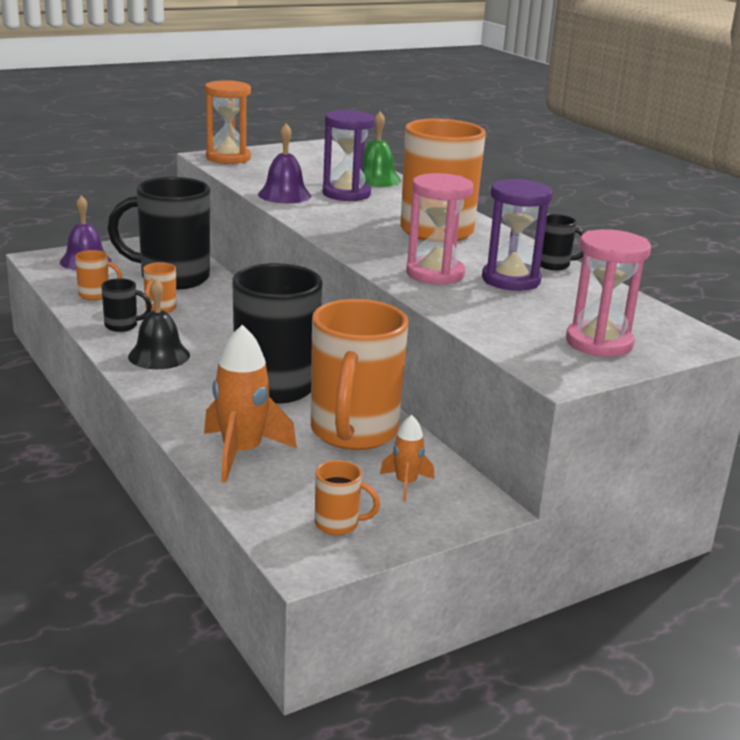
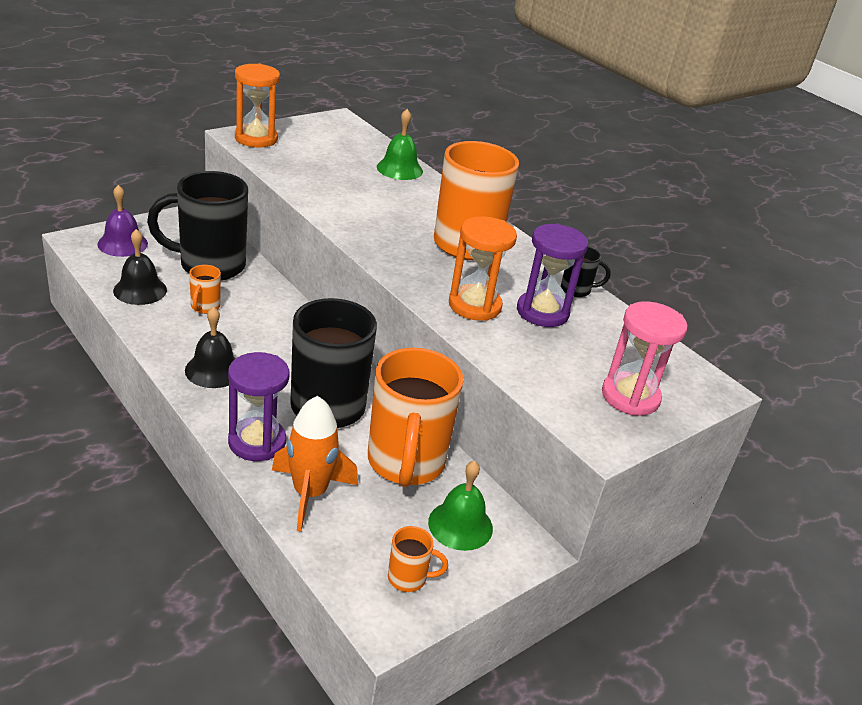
camera: 10 degrees left, 10 degrees up
orange mug [75,250,122,300] -> black bell [113,229,167,305]
black mug [101,278,152,332] -> none
purple bell [258,123,311,203] -> none
purple hourglass [323,110,375,201] -> purple hourglass moved to [228,352,289,461]
orange rocket [380,415,434,501] -> green bell [428,461,493,551]
pink hourglass [406,173,473,285] -> orange hourglass [449,216,517,321]

